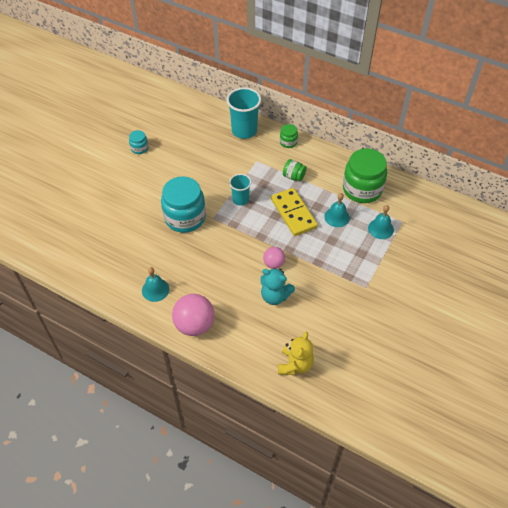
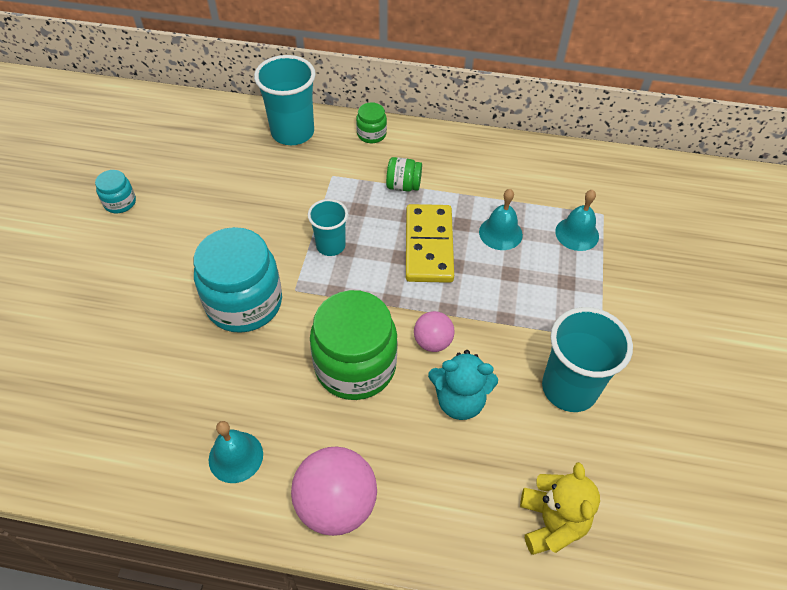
camera: 20 degrees left, 0 degrees up
yellow domino [271,188,318,236] -> yellow domino turned 45 degrees clockwise [406,204,454,283]
green jar [343,148,387,203] -> green jar moved to [310,290,398,400]
none -> turquoise cup [542,307,633,412]

